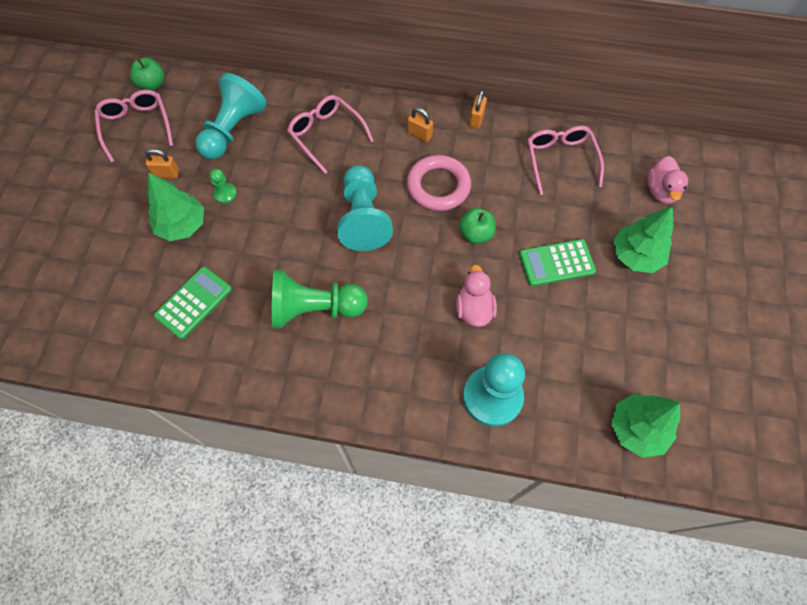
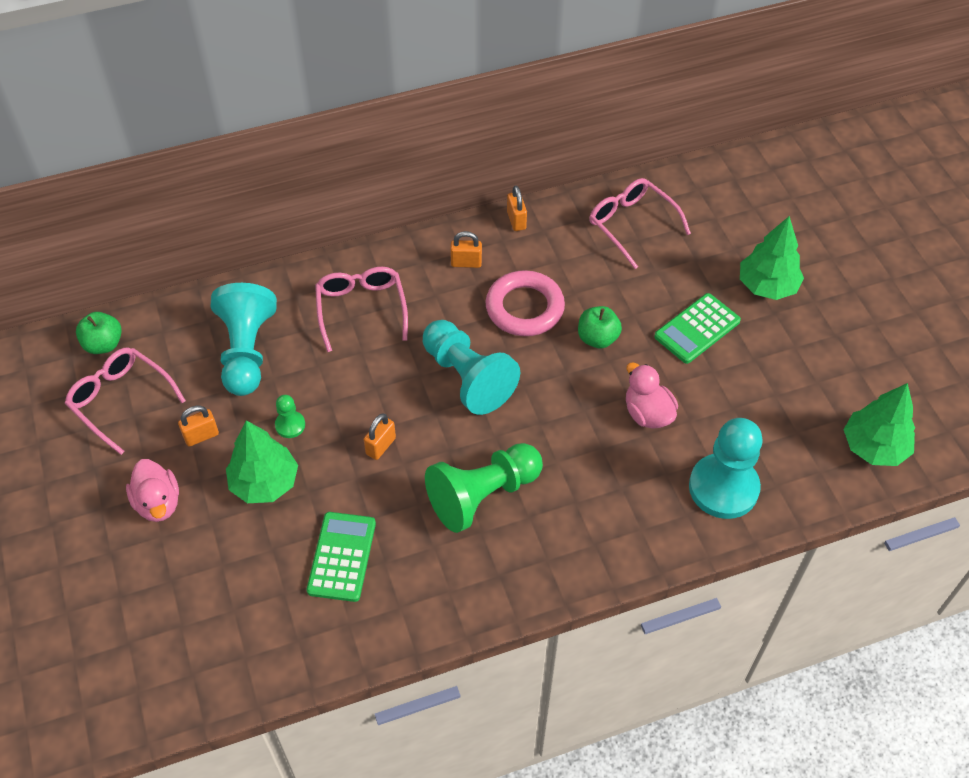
camera: 30 degrees left, 10 degrees down
pink glasses [287,95,374,174] -> pink glasses turned 60 degrees clockwise [315,267,408,352]
pink duck [647,156,688,204] -> pink duck moved to [126,459,179,522]
none -> orange padlock [364,413,396,460]

